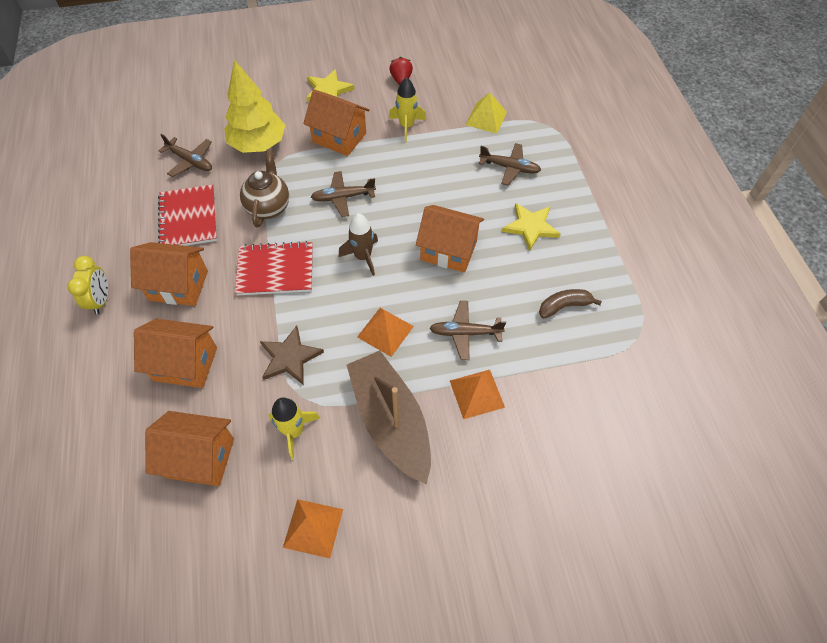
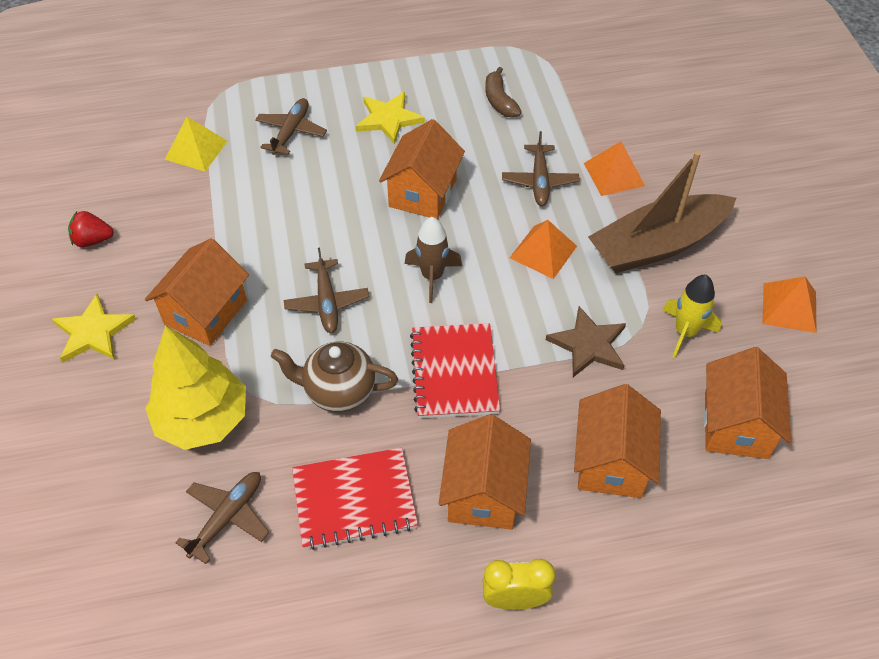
camera: 90 degrees left, 5 degrees down
yellow rocket [389,77,426,142] -> none

